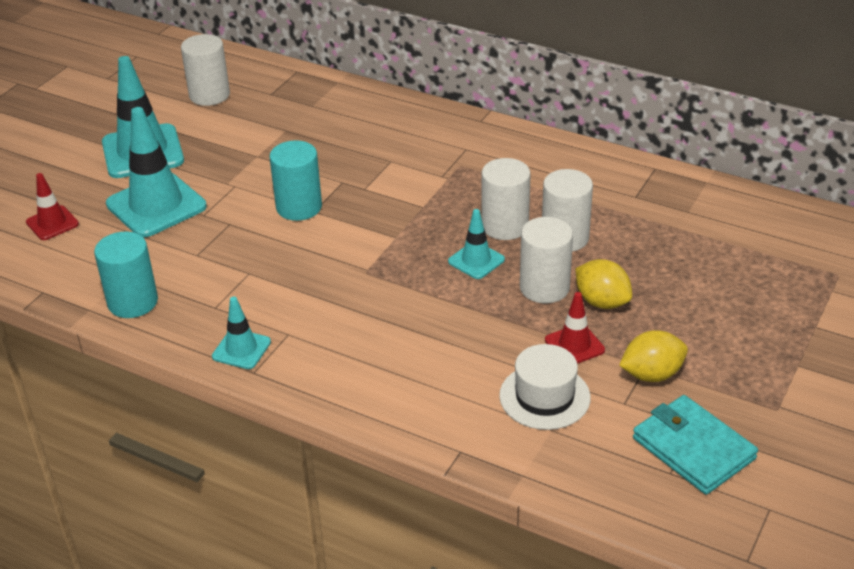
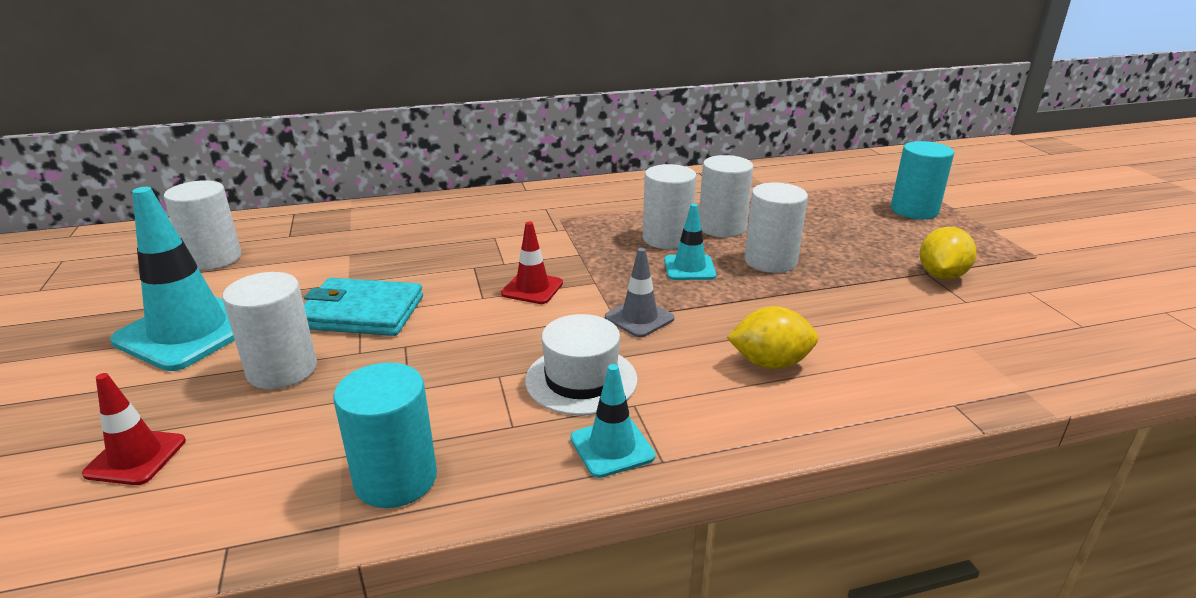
camera: 45 degrees left, 10 degrees down
turquoise traffic cone [106,107,207,237] -> white cylinder [222,272,317,389]
turquoise cylinder [270,140,322,221] -> turquoise cylinder moved to [891,141,954,219]
white hat [499,344,591,430] -> white hat moved to [525,314,638,415]
red traffic cone [545,292,605,364] -> red traffic cone moved to [501,222,563,304]
yellow lemon [575,259,632,309] -> yellow lemon moved to [727,306,818,369]
turquoise wallet [633,395,758,495] -> turquoise wallet moved to [304,278,423,336]
none -> grey traffic cone [605,248,674,337]

